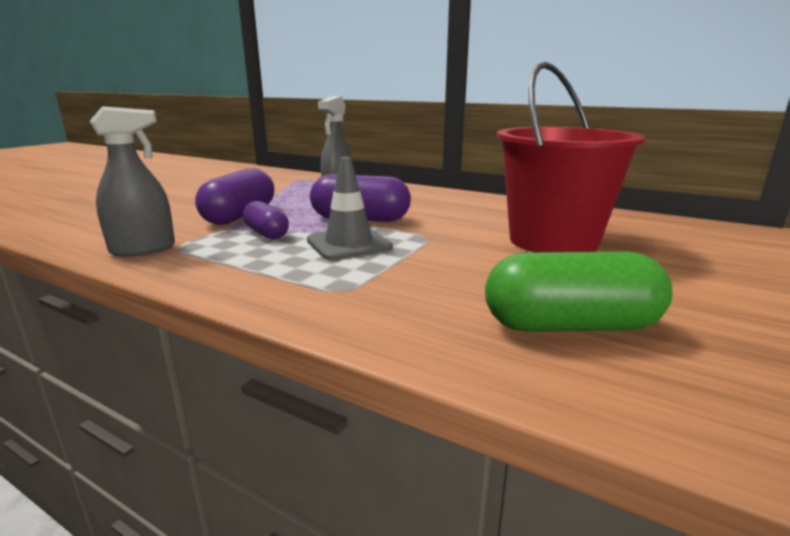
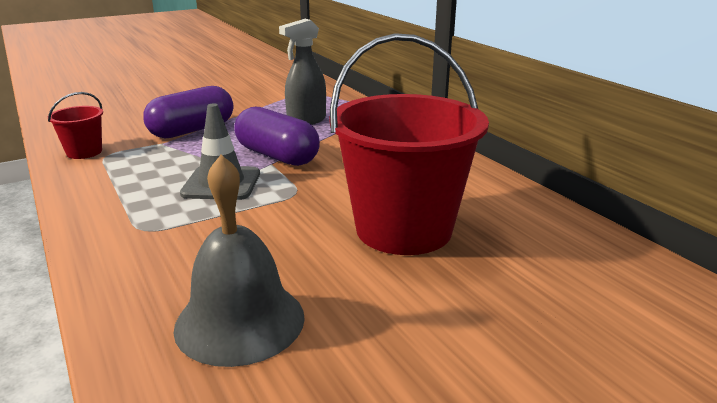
camera: 30 degrees right, 5 degrees up
grey spray bottle [90,106,175,257] -> red bucket [48,92,103,159]
purple capsule [243,201,289,239] -> none
green capsule [485,251,673,332] -> grey bell [173,155,305,367]

